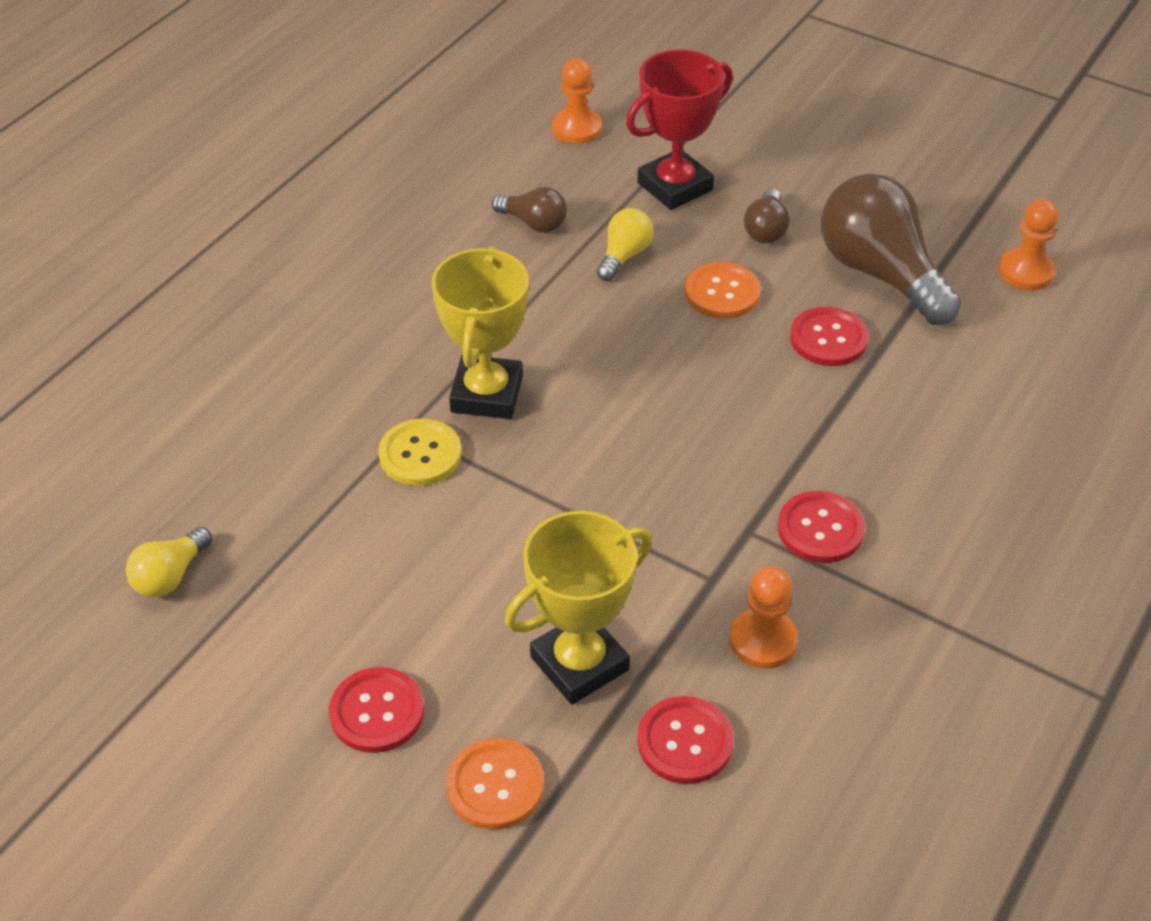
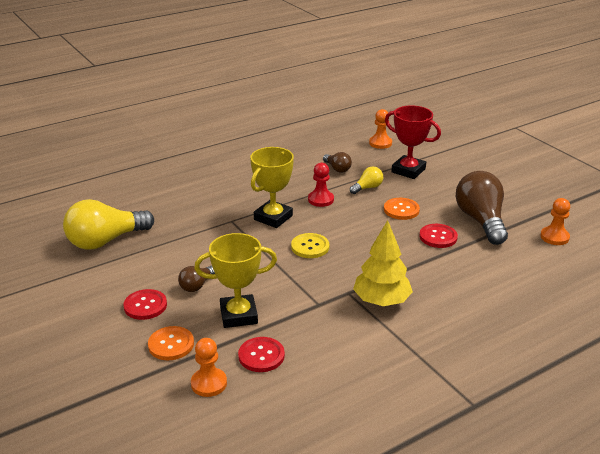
camera: 25 degrees right, 15 degrees down
yellow light bulb [126,527,212,597] -> yellow light bulb [63,199,154,250], size x2.07
yellow button [378,419,461,486] -> yellow button moved to [291,233,329,258]
red trophy [626,49,733,210] -> red trophy turned 45 degrees clockwise [385,105,441,179]
orange pawn [730,567,798,669] -> orange pawn moved to [191,338,227,397]
brown light bulb [744,189,790,243] -> brown light bulb moved to [178,265,215,292]
red button [778,491,865,563] -> yellow tree [353,220,413,306]
none -> red pawn [308,163,334,207]

